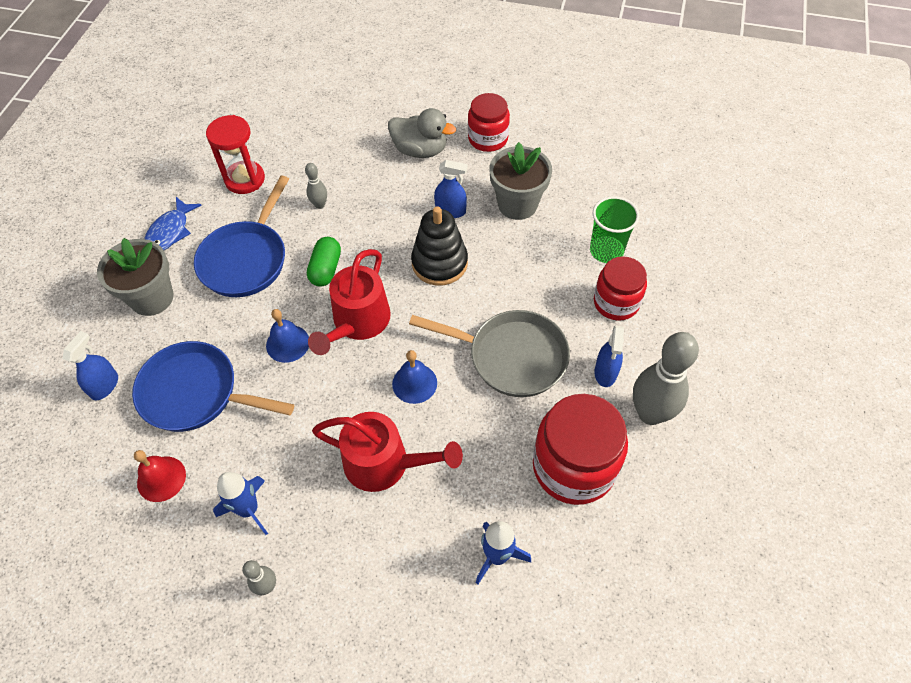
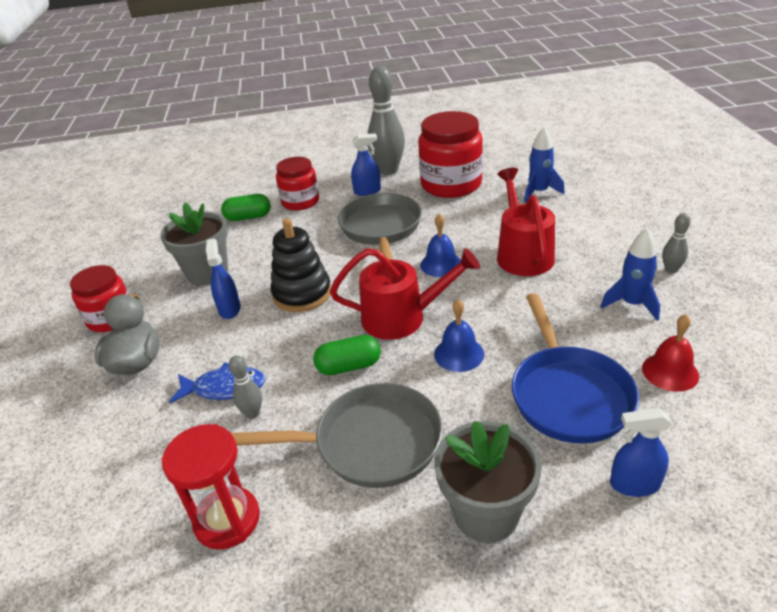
camera: 110 degrees left, 20 degrees down
blue fish [144,197,202,250] -> blue fish moved to [169,362,266,403]
blue pan [194,176,289,297] -> grey pan [231,383,443,488]
green cup [590,196,639,263] -> green capsule [221,194,271,221]

